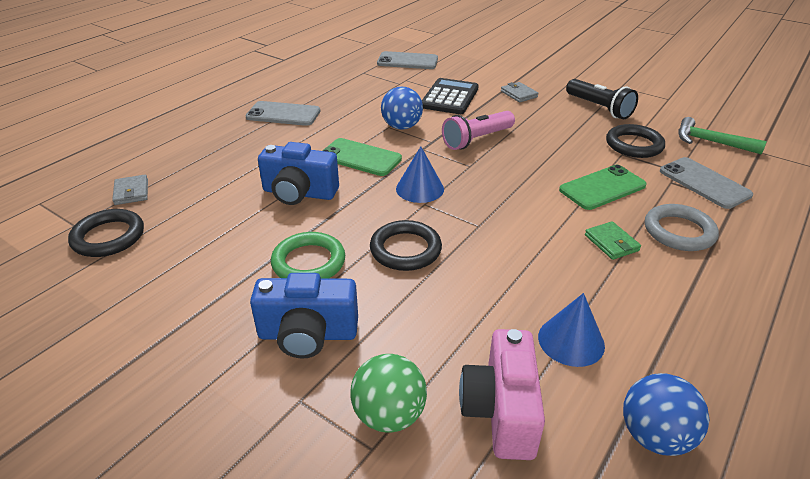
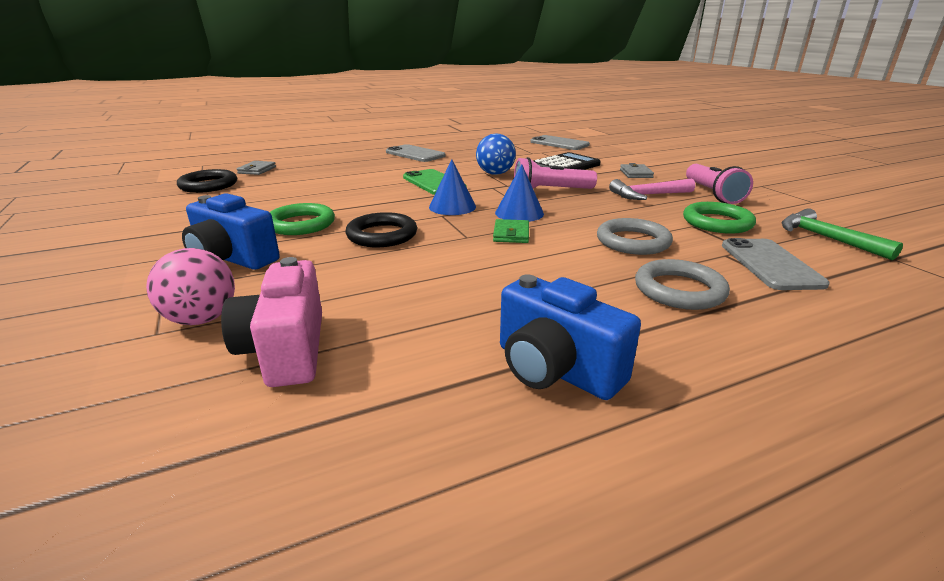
camera: 30 degrees right, 10 degrees down
blue camera [258,142,339,205] -> blue camera moved to [500,274,641,400]
green ball [351,354,427,433] -> pink ball [146,248,235,325]
pink camera [459,329,545,460] -> pink camera turned 45 degrees counterclockwise [221,257,322,387]
blue cone [538,293,605,367] -> blue cone moved to [495,164,544,222]
green phone [559,165,647,210] -> grey ring [597,218,673,255]
black flashlight [566,79,638,119] -> pink flashlight [686,164,753,204]
green wallet [585,221,641,260] -> green wallet moved to [493,219,529,243]
black ring [606,124,665,158] -> green ring [683,202,756,234]
blue ball [623,373,710,456] -> none
none -> pink hammer [609,179,695,200]

